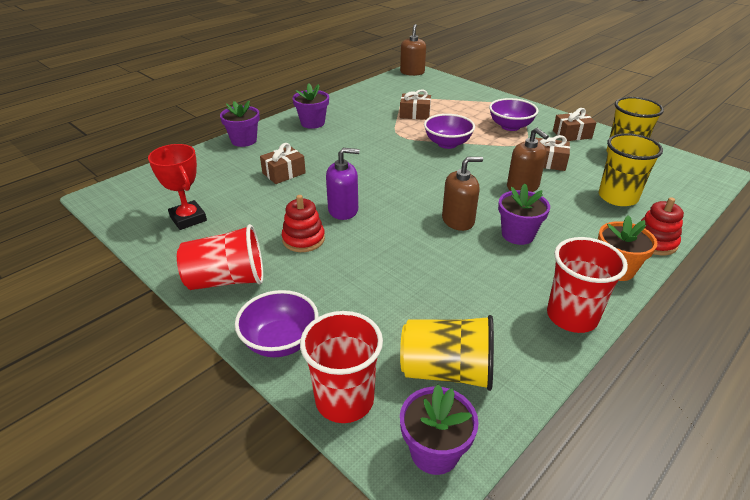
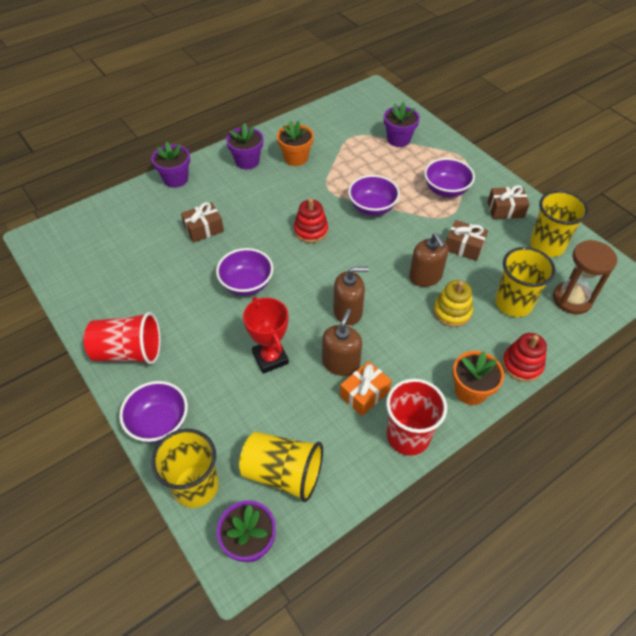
camera: 10 degrees right, 15 degrees up
red trophy [148,144,207,230] -> red trophy moved to [243,297,289,374]
red stacking toy [282,195,325,252] -> red stacking toy moved to [294,198,328,243]
red cup [300,311,383,423] -> yellow cup [151,429,219,508]
purple soap dispenser [326,148,360,220] -> purple bowl [216,248,274,296]
brown soap dispenser [400,24,426,76] -> brown soap dispenser moved to [322,309,362,376]
brown gift [400,89,431,120] -> none
purple flower pot [498,183,550,245] -> purple flower pot moved to [384,102,420,147]
none -> orange flower pot [277,120,314,166]
none -> orange gift [340,361,392,416]
none -> yellow stacking toy [433,280,473,327]
none -> brown hourglass [553,240,617,314]

